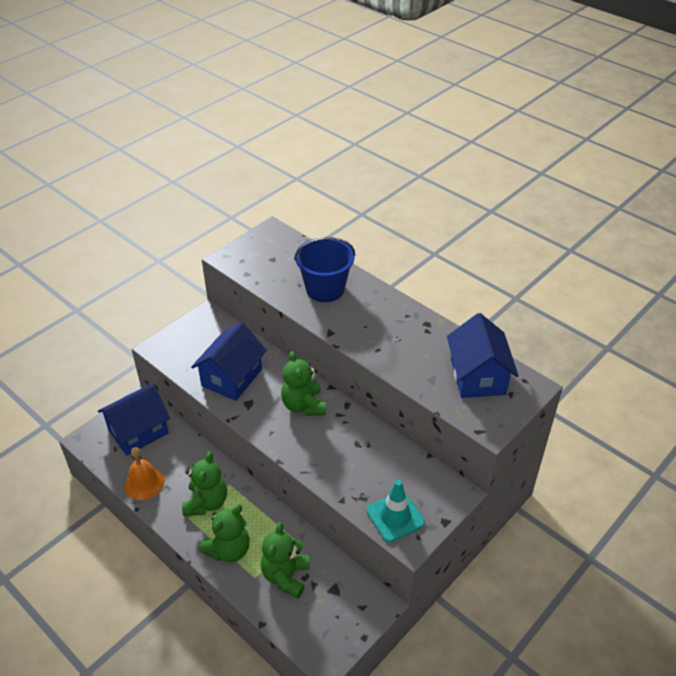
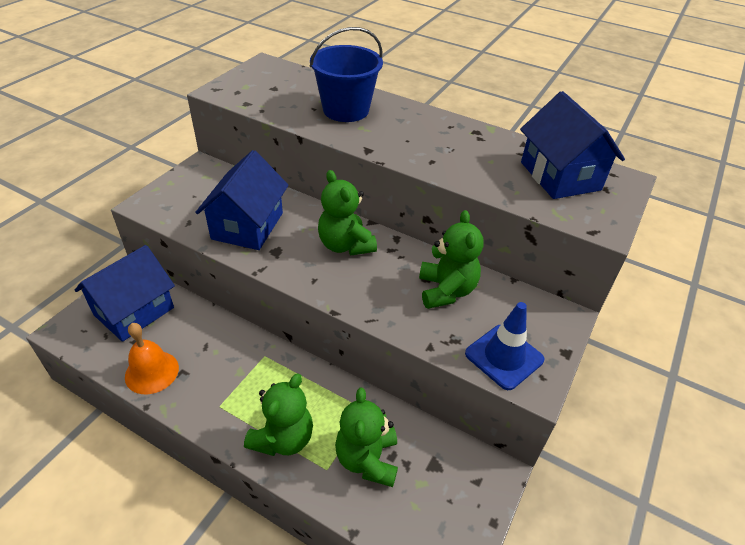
camera: 15 degrees left, 0 degrees up
green teddy bear [182,451,227,516] -> green teddy bear moved to [419,210,484,309]
turquoise traffic cone [366,480,425,543] -> blue traffic cone [465,302,544,390]

